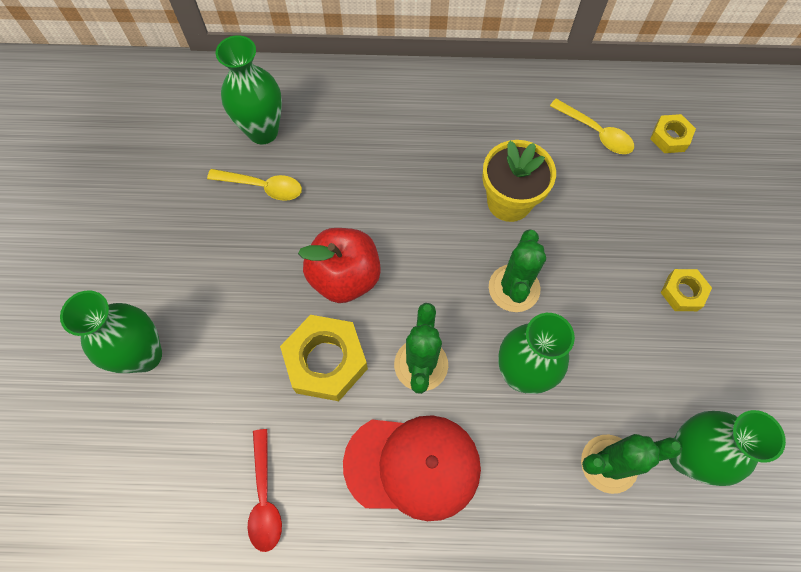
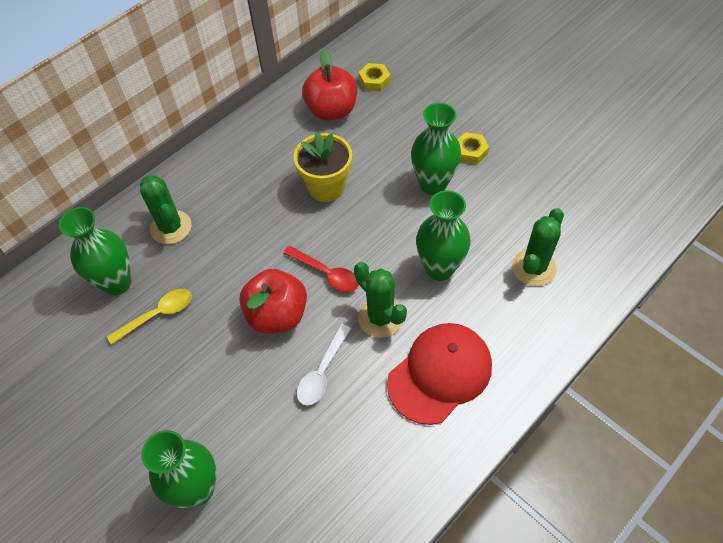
camera: 45 degrees left, 10 degrees down
red spoon [248,429,282,552] -> red spoon moved to [283,246,359,292]
yellow nut [280,315,368,401] -> white spoon [297,324,351,406]
green cactus [489,229,546,312] -> green cactus moved to [140,175,192,244]
yellow spoon [550,99,634,154] -> red apple [302,49,357,121]
green vase [669,410,786,486] -> green vase moved to [411,103,461,195]

